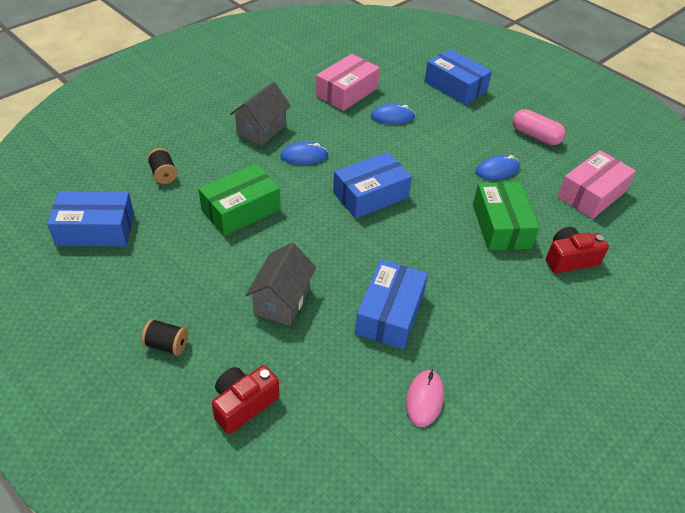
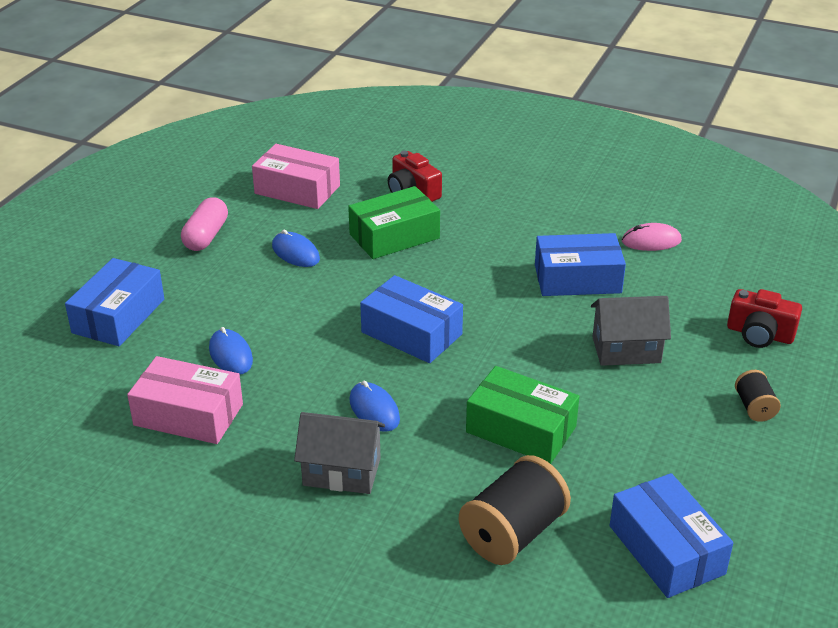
camera: 110 degrees left, 10 degrees down
black spool [147,148,177,184] -> black spool [459,455,571,565], size x1.92

